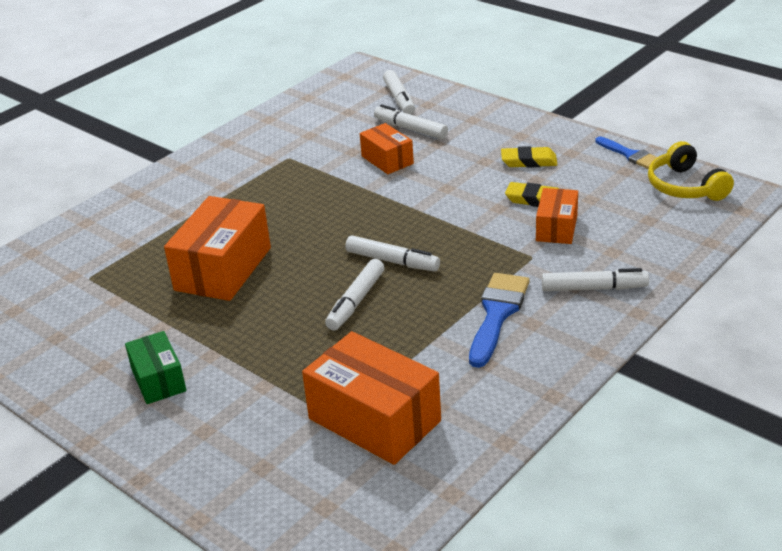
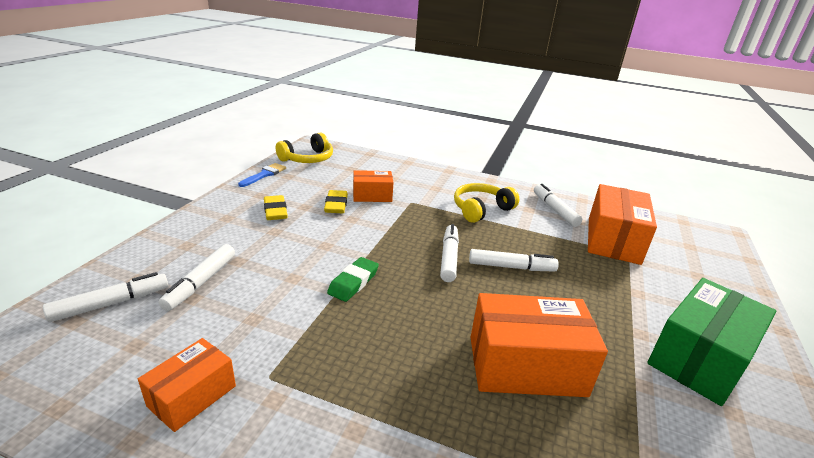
camera: 115 degrees left, 5 degrees down
green box [125,331,187,404] -> green box [647,278,776,406], size x1.75
orange box [360,123,414,174] -> orange box moved to [138,338,236,432]
blue brush [469,273,530,368] -> yellow headphones [454,183,519,223]
white marker [542,268,649,291] -> white marker moved to [534,184,582,227]
none -> green eraser [327,257,379,302]

